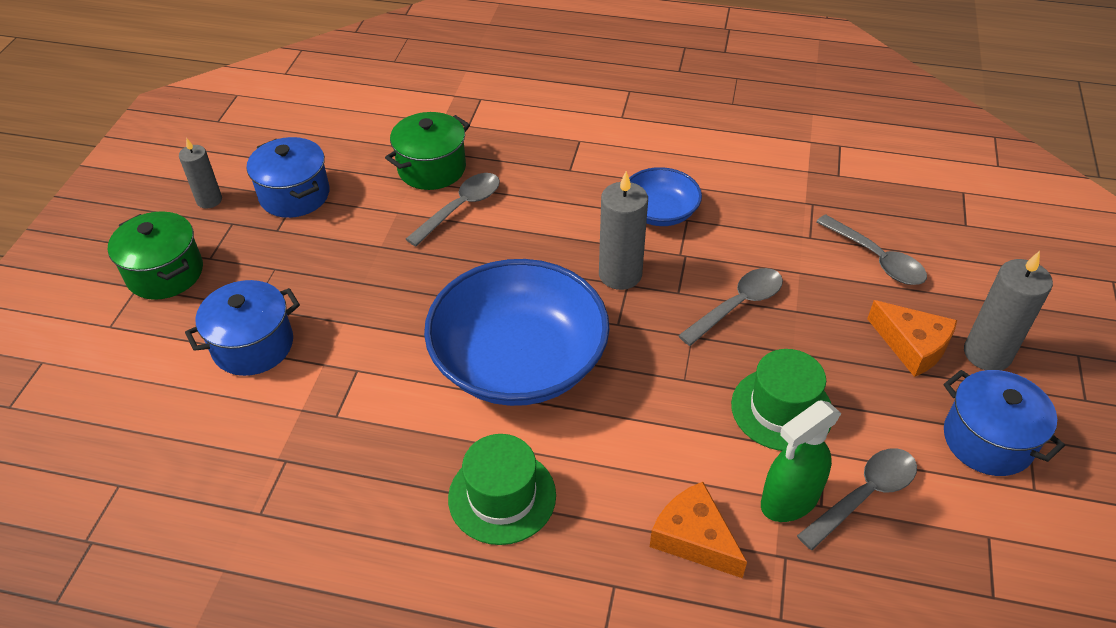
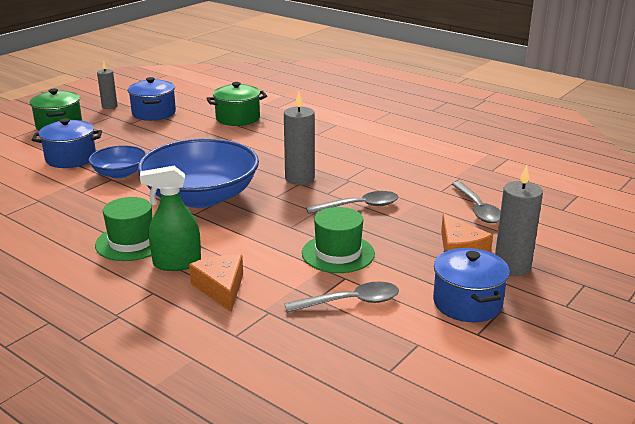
camera: 25 degrees right, 20 degrees down
grey spoon [406,173,500,246] -> none
blue bowl [629,167,702,226] -> blue bowl moved to [88,145,146,178]
green spray bottle [761,400,841,522] -> green spray bottle moved to [140,166,201,271]

